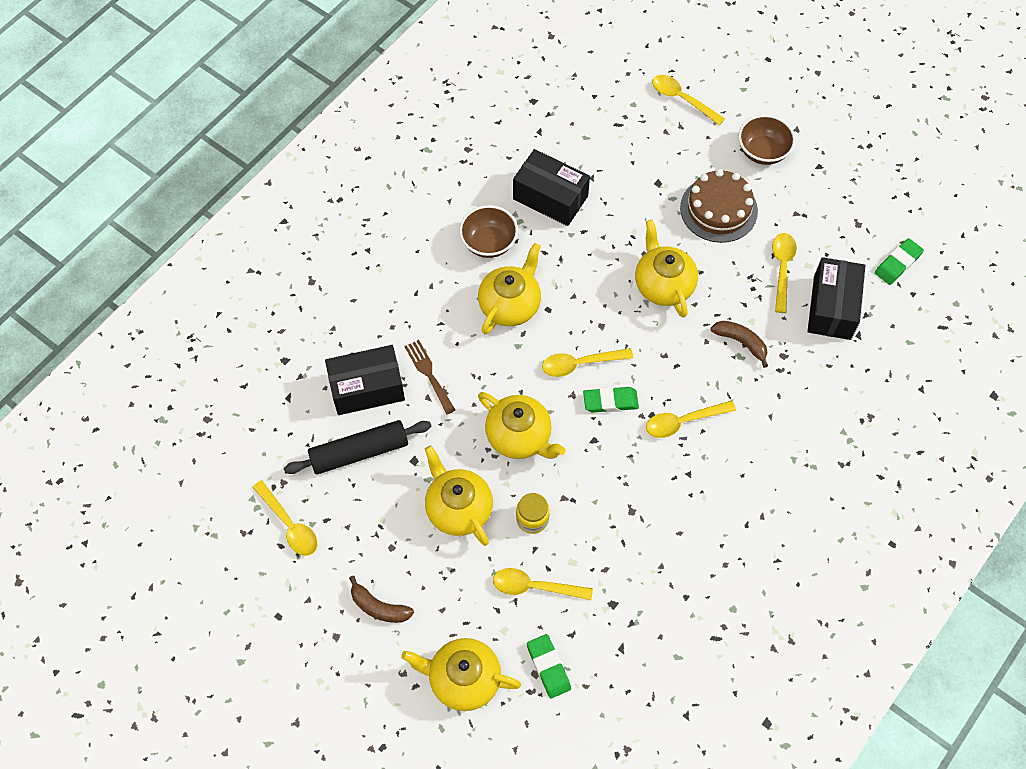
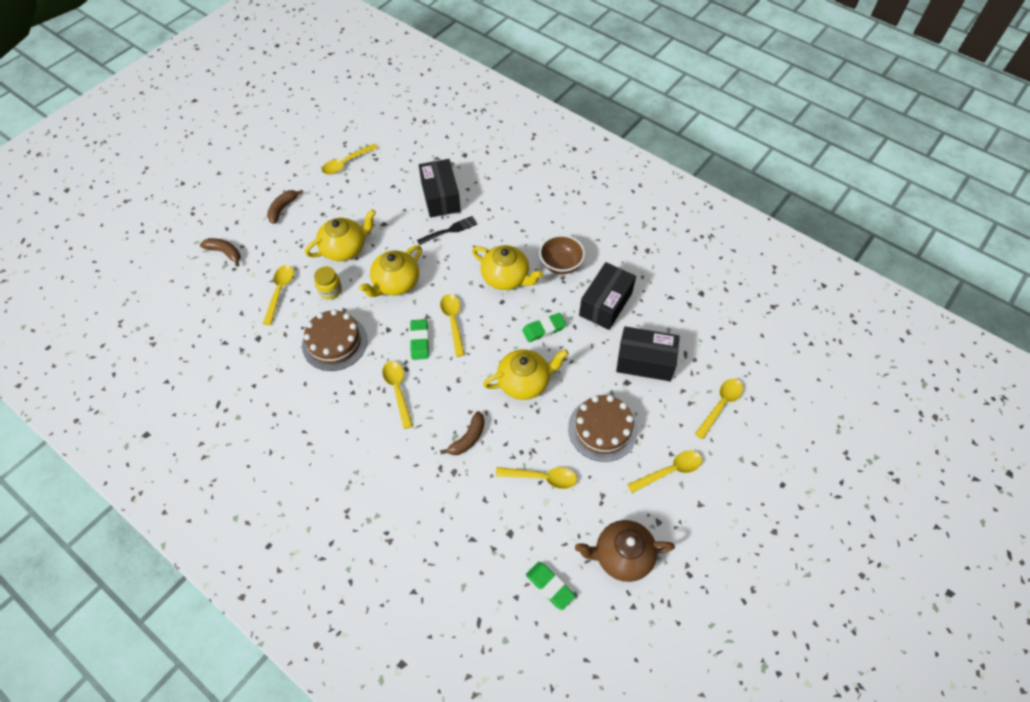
camera: 90 degrees right, 5 degrees down
black rolling pin [284,420,432,474] -> none
yellow teapot [401,638,521,711] -> brown banana [200,238,241,267]
brown fork [404,340,455,414] -> black fork [417,216,478,245]
green eraser [527,634,571,698] -> green eraser moved to [522,313,567,342]
brown bowl [738,115,795,165] -> yellow spoon [627,451,702,493]
black box [808,257,866,340] -> black box moved to [616,326,680,381]
none -> brown cake [302,309,368,371]
none -> brown teapot [575,520,675,582]

